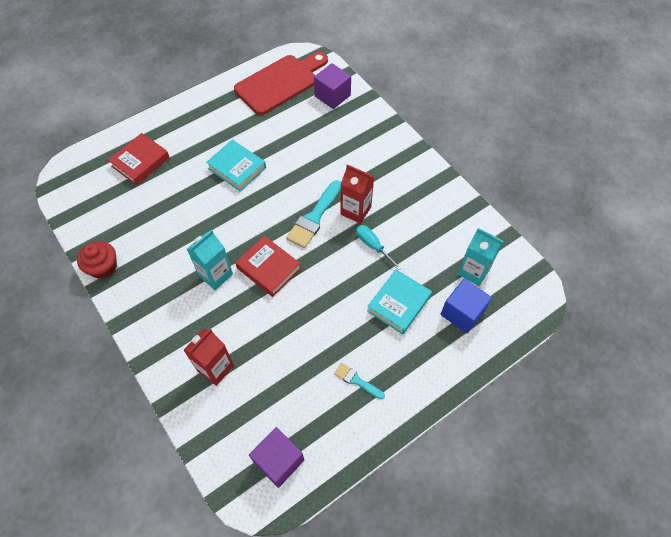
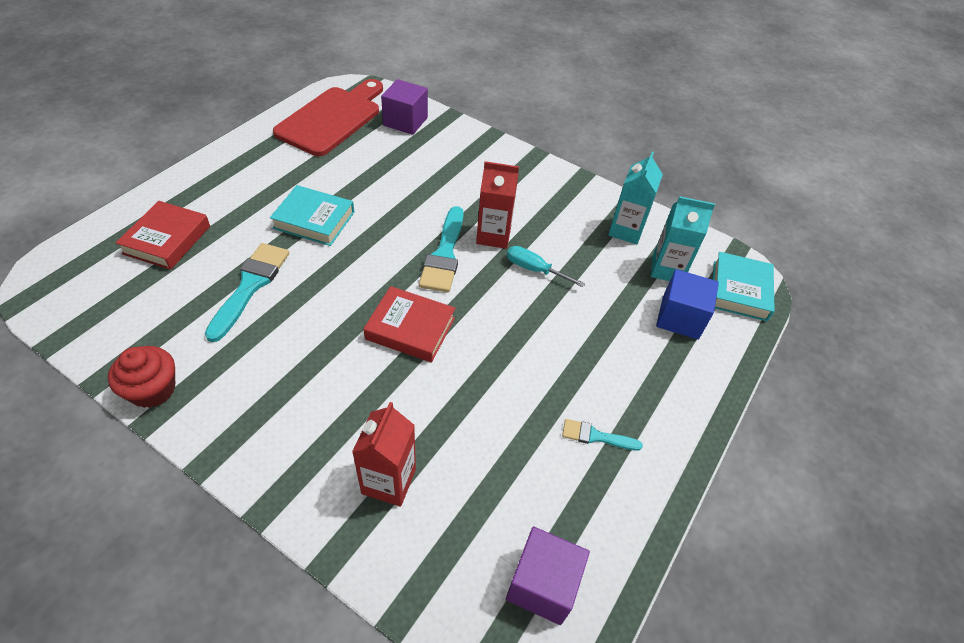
camera: 25 degrees left, 10 degrees down
turquoise carton [187,230,233,290] -> turquoise carton moved to [608,151,663,244]
turquoise book [367,269,432,335] -> turquoise book moved to [713,252,775,321]
none -> turquoise brush [205,243,289,342]

